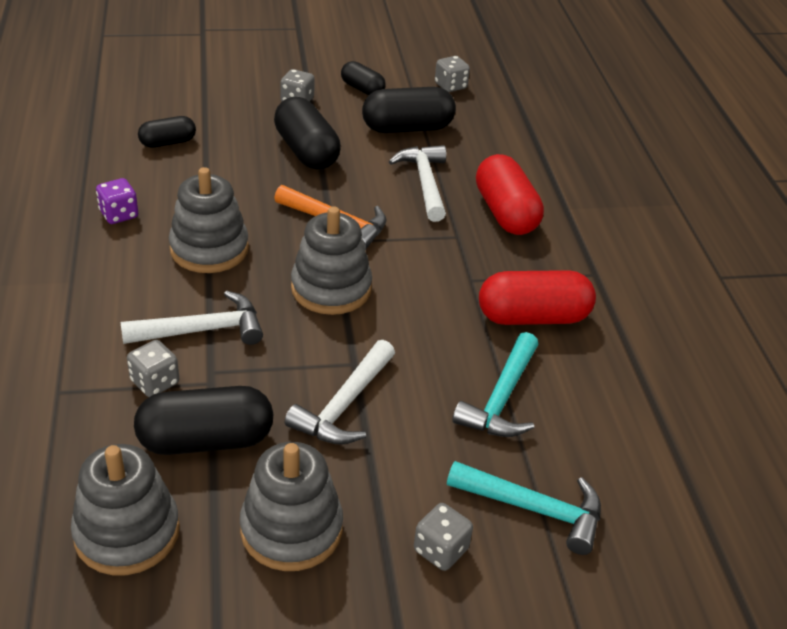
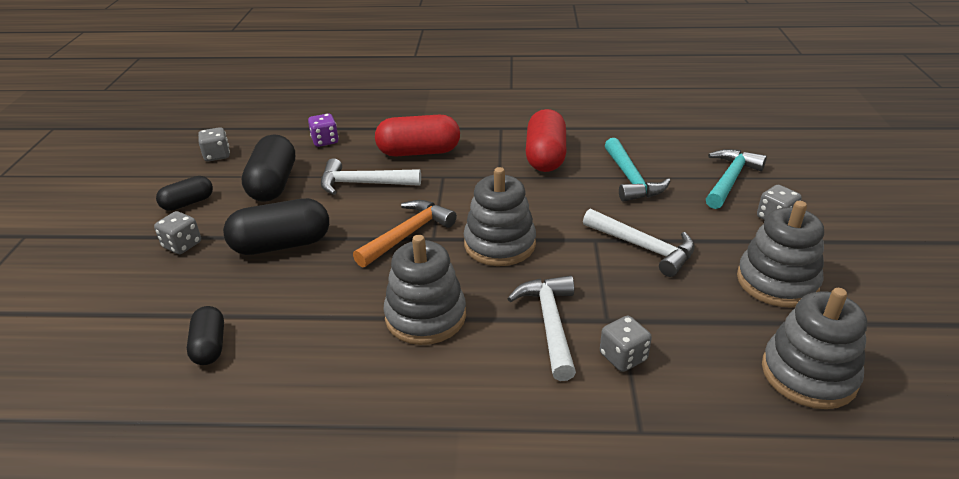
camera: 75 degrees left, 5 degrees down
purple dice [96,178,138,224] -> purple dice moved to [308,113,339,147]
black capsule [134,386,273,455] -> none
turquoise hammer [452,332,539,437] -> turquoise hammer turned 45 degrees clockwise [605,138,670,202]

